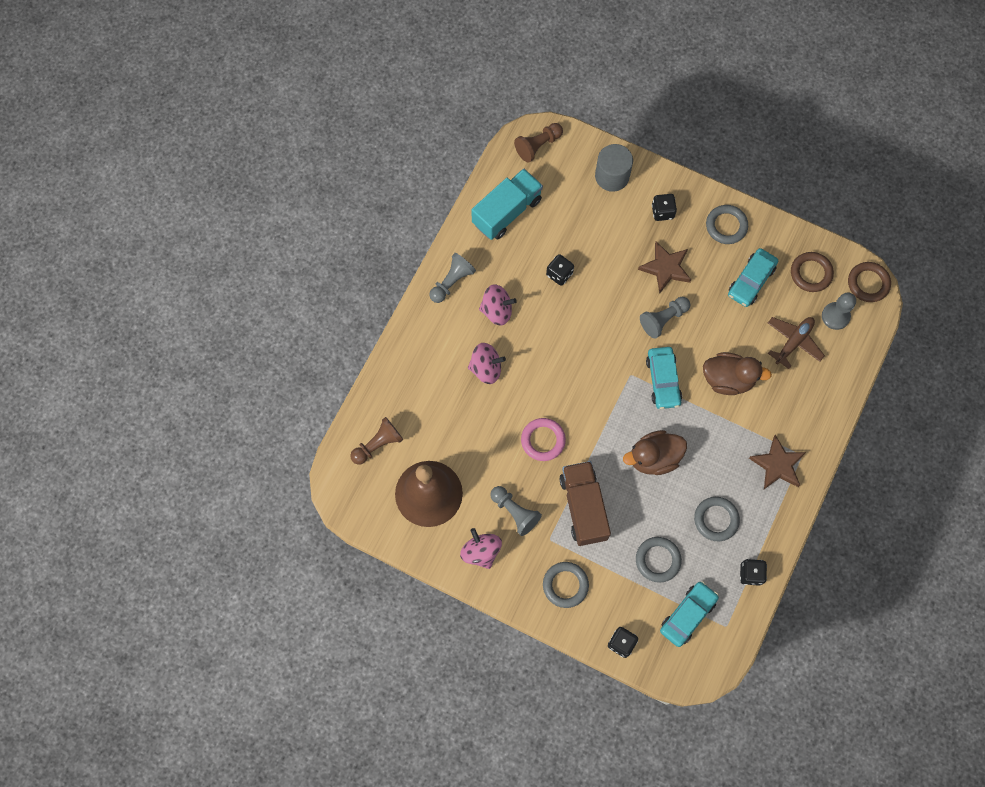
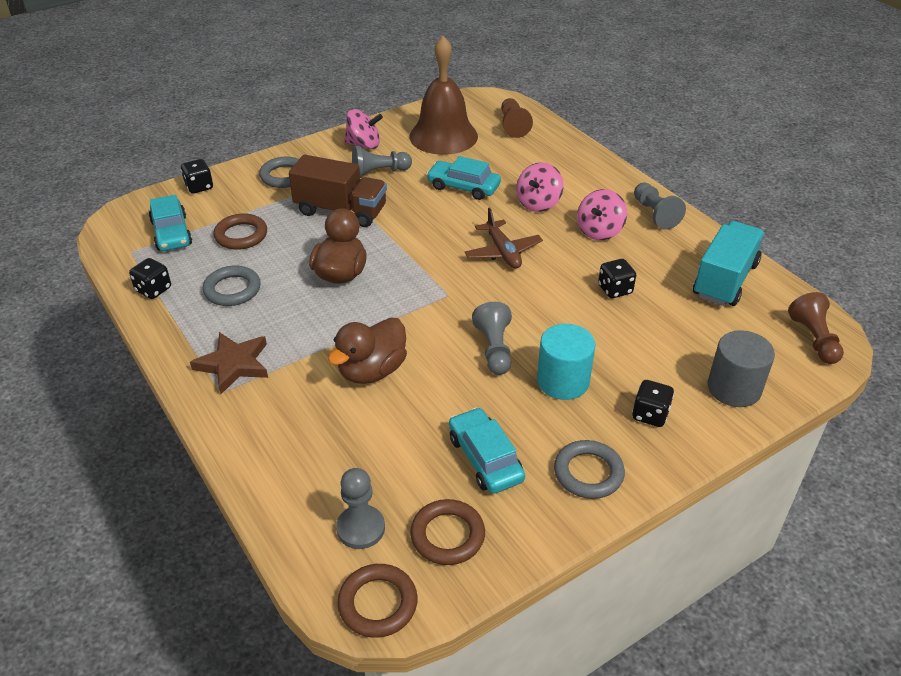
camera: 120 degrees right, 30 degrees down
turquoise truck [471,168,543,240] -> turquoise truck turned 135 degrees counterclockwise [693,221,765,306]
pink ring [521,418,566,461] -> none
grey ring [636,537,682,583] -> brown ring [214,213,267,250]
brown star [638,242,691,293] -> turquoise cylinder [537,324,596,400]
turquoise car [646,347,682,409] -> turquoise car moved to [426,156,501,200]
brown plane [768,317,825,369] -> brown plane moved to [465,207,543,269]

